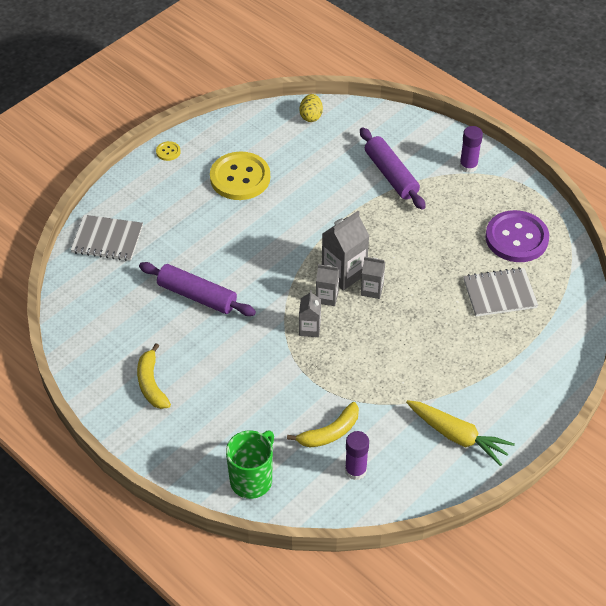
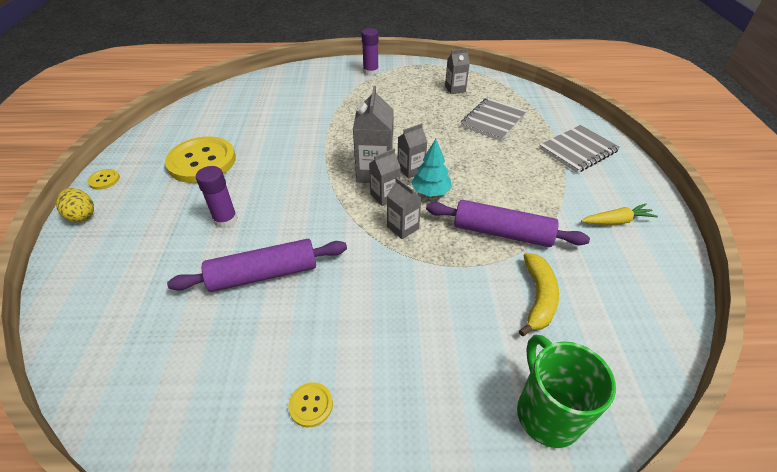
camera: 45 degrees left, 5 degrees down
grey notebook [71,215,143,261] -> grey notebook moved to [539,125,620,173]
yellow banana [137,343,171,409] -> yellow button [288,382,333,427]
yellow egg [300,94,323,122] -> yellow egg moved to [56,188,94,223]
purple glue stick [345,431,369,480] -> purple glue stick moved to [196,166,238,228]
purple rolling pin [360,127,426,210] -> purple rolling pin moved to [426,200,590,247]
yellow carrot [406,400,515,466] -> yellow carrot [581,204,658,225], size x0.62
purple button [485,210,549,262] -> grey carton [445,49,470,94]
none -> turquoise tree [411,139,452,197]

